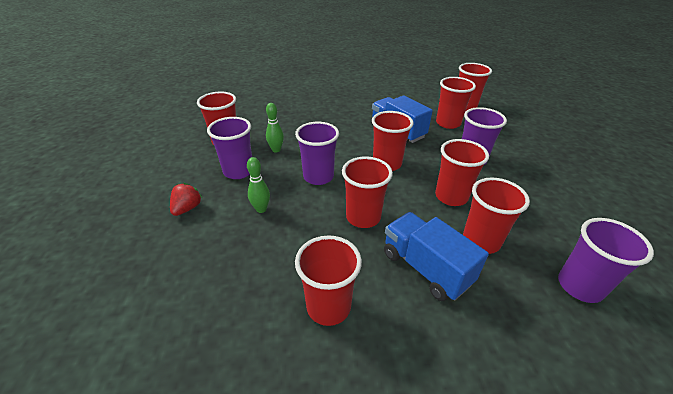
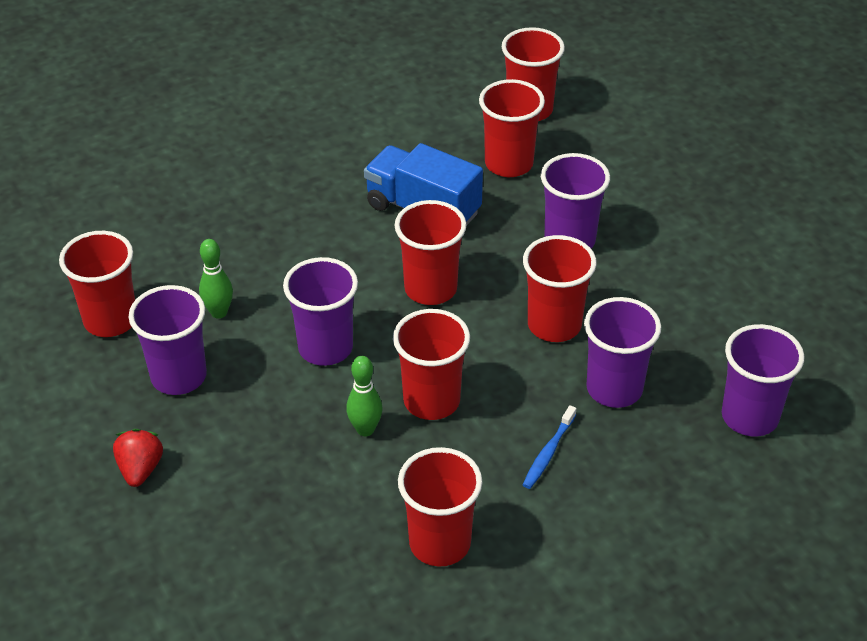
camera: 20 degrees left, 5 degrees up
green bowling pin [247,157,270,213] -> green bowling pin moved to [346,356,383,436]
blue truck [384,212,489,301] -> blue toothbrush [523,405,576,489]
red cup [463,177,530,254] -> purple cup [584,297,661,408]

